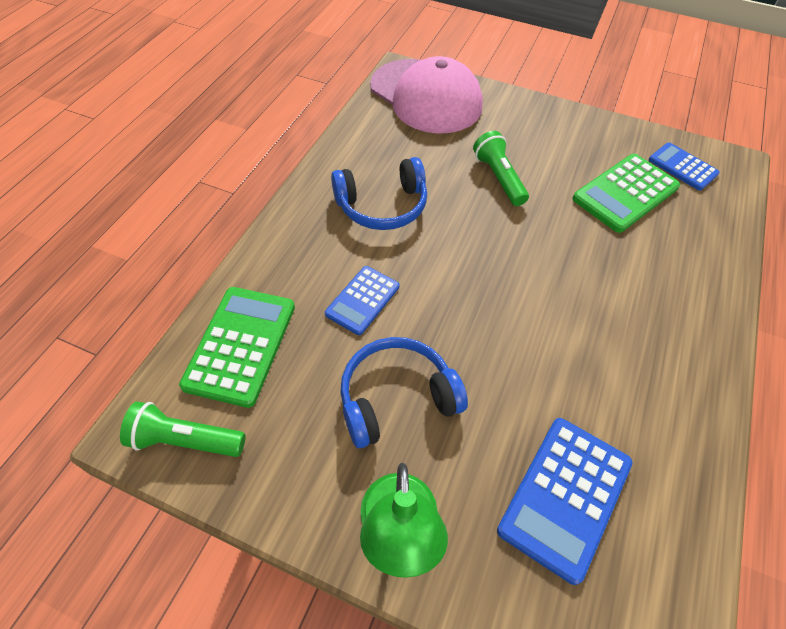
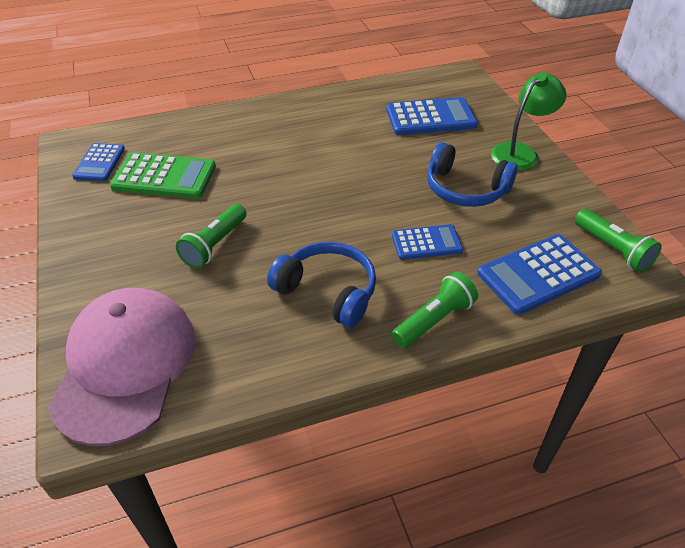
camera: 130 degrees left, 10 degrees down
green calculator [179,287,295,408] -> blue calculator [477,234,602,315]
none -> green flashlight [392,272,478,348]

